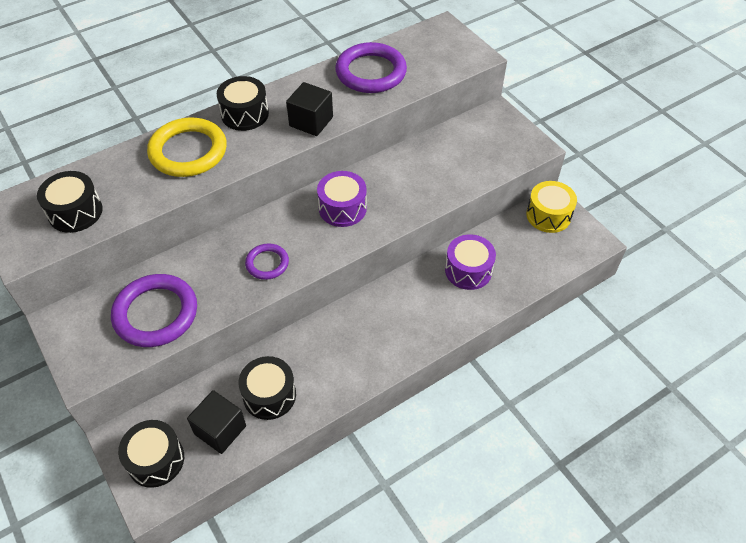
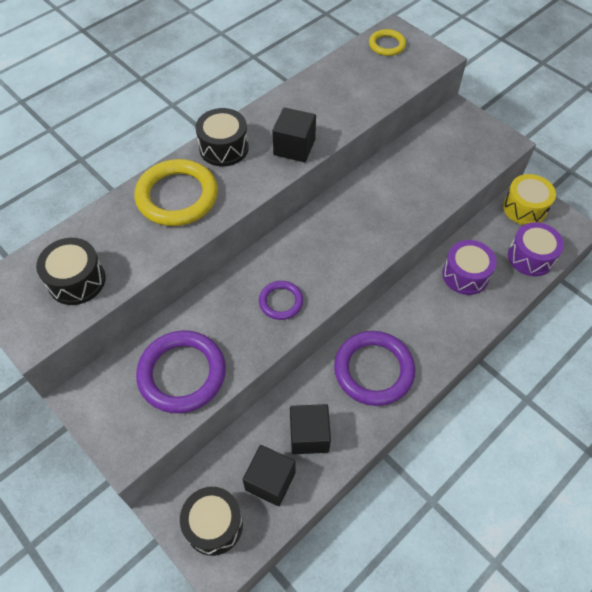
camera: 10 degrees left, 5 degrees up
black drum [239,356,296,420] -> black cube [290,404,331,454]
purple drum [317,171,367,227] -> purple drum moved to [508,222,564,276]
purple ring [335,42,407,93] -> purple ring moved to [334,331,415,406]
none -> yellow ring [369,29,406,56]

